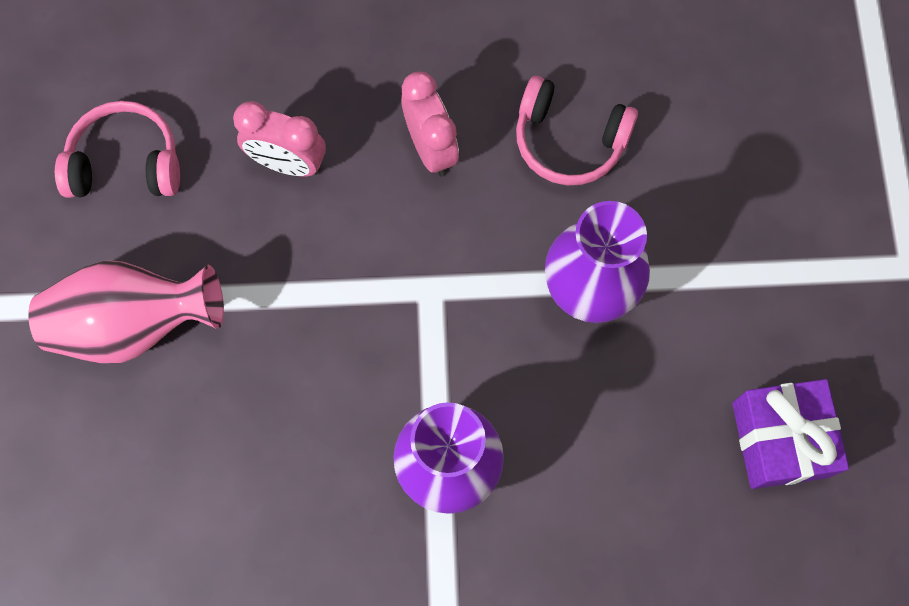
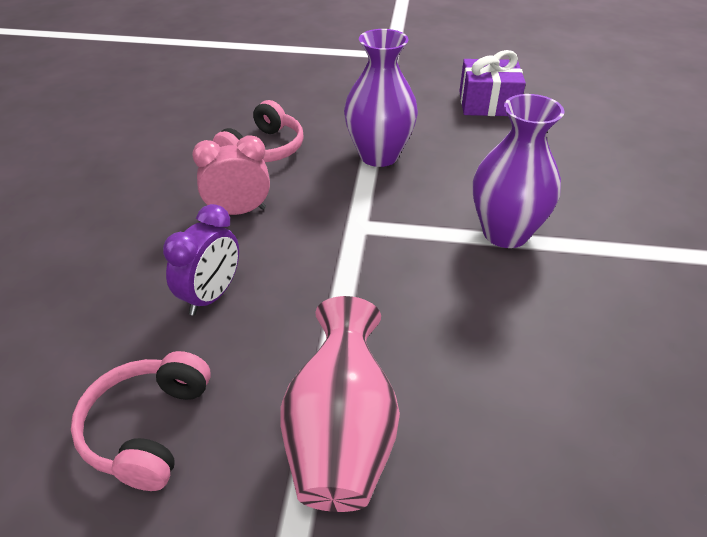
camera: 80 degrees left, 30 degrees down
pink clock [233,101,326,177] -> purple clock [163,204,239,315]

